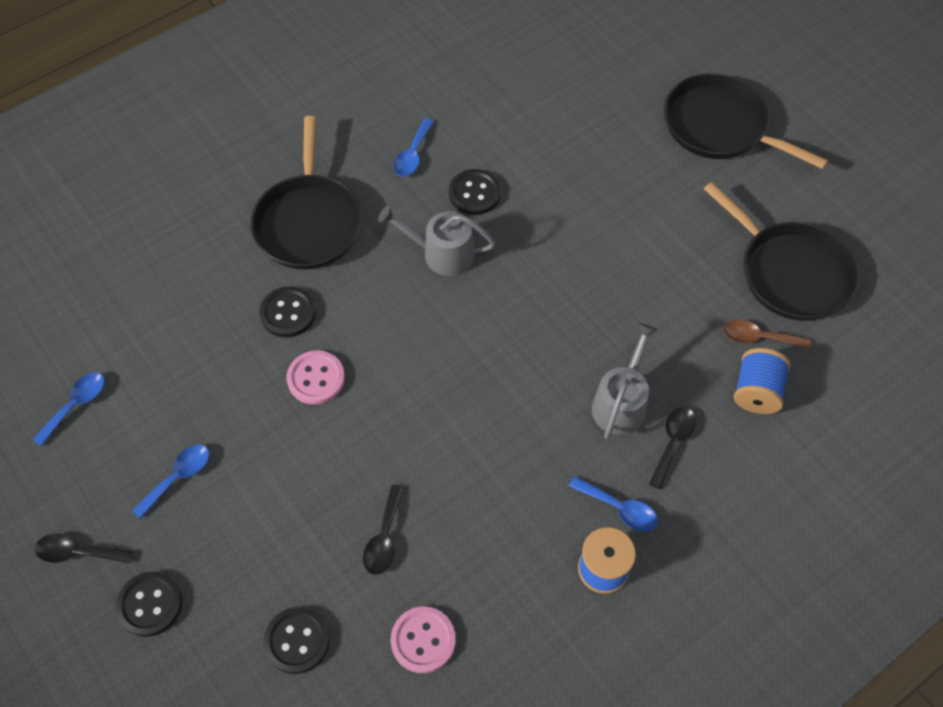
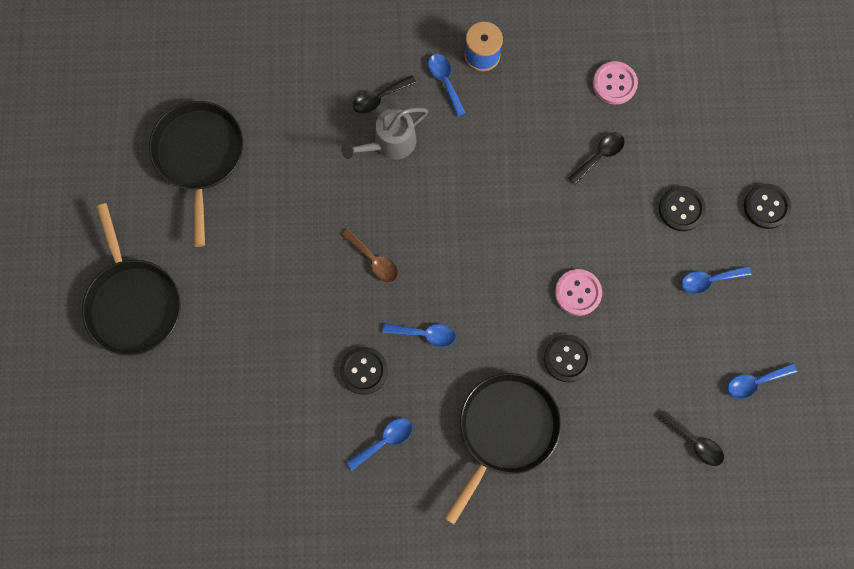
camera: 145 degrees left, 15 degrees up
black spoon [35,533,134,563] -> black spoon moved to [658,410,724,466]
black button [264,607,330,674] -> black button moved to [659,186,706,231]
grey watering can [378,205,495,276] -> blue spoon [383,323,456,347]
brown spoon [723,319,811,349] -> brown spoon moved to [342,229,398,282]
blue spool [734,348,790,414] -> none

